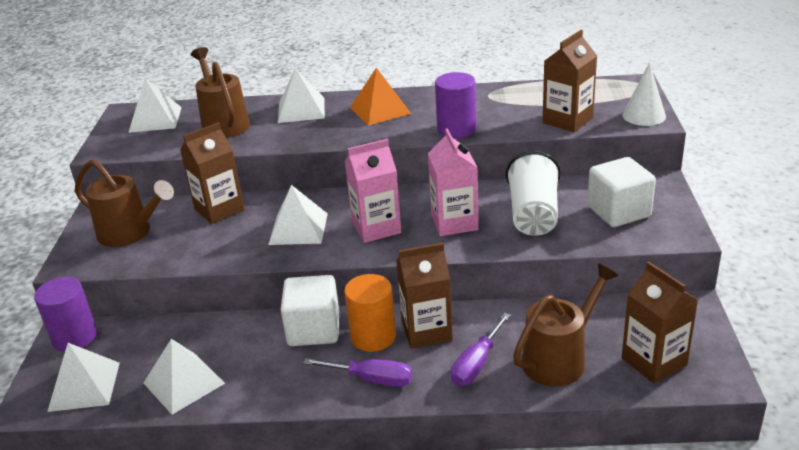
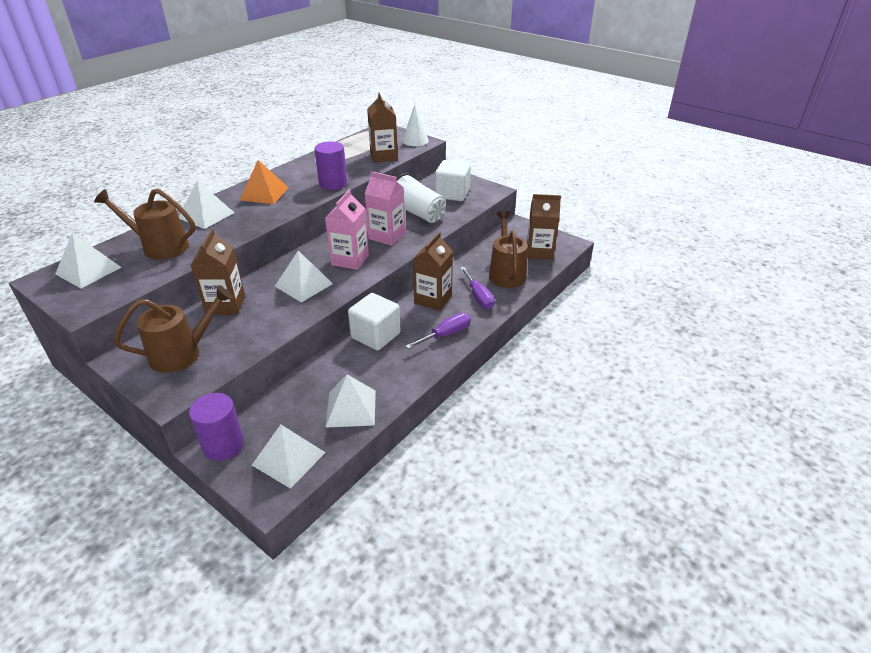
camera: 55 degrees left, 5 degrees up
orange cylinder [344,274,396,352] -> none

